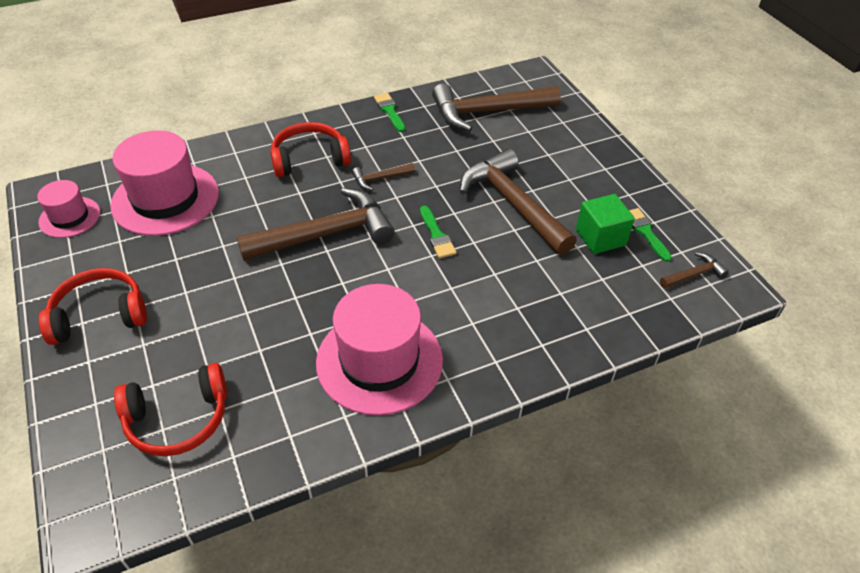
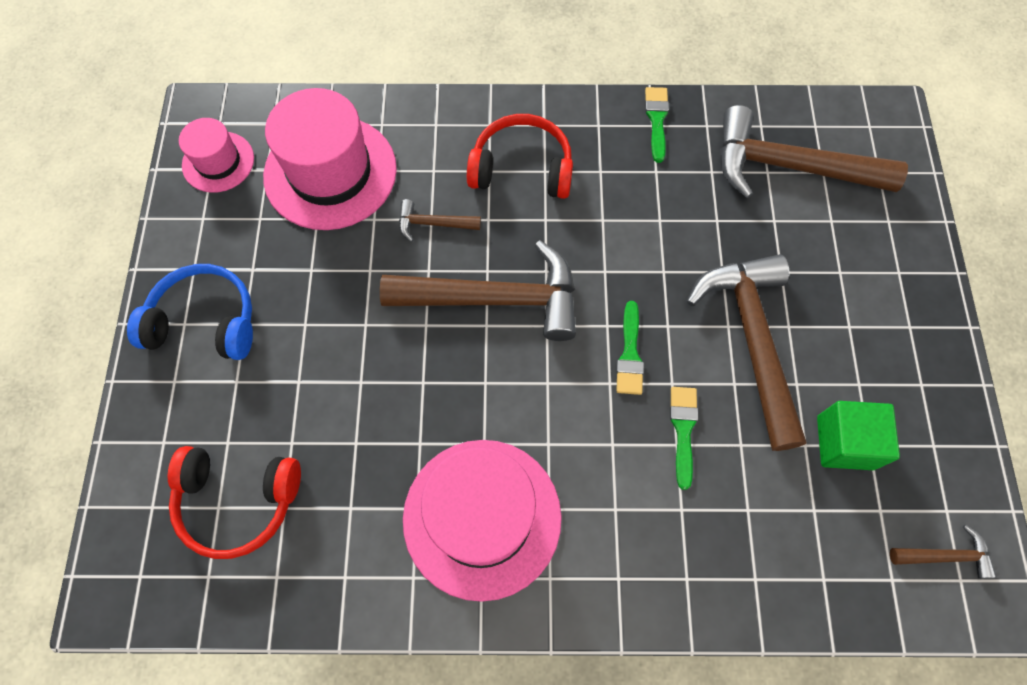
camera: 25 degrees right, 20 degrees up
red headphones [39,268,147,345] -> blue headphones [127,264,253,360]
brown hammer [352,163,415,191] -> brown hammer moved to [399,199,481,242]
green brush [629,208,672,262] -> green brush moved to [670,387,698,490]

